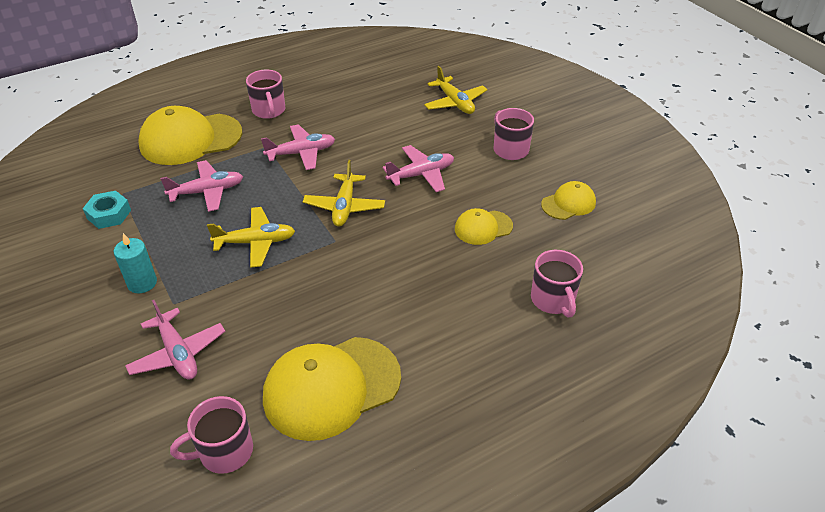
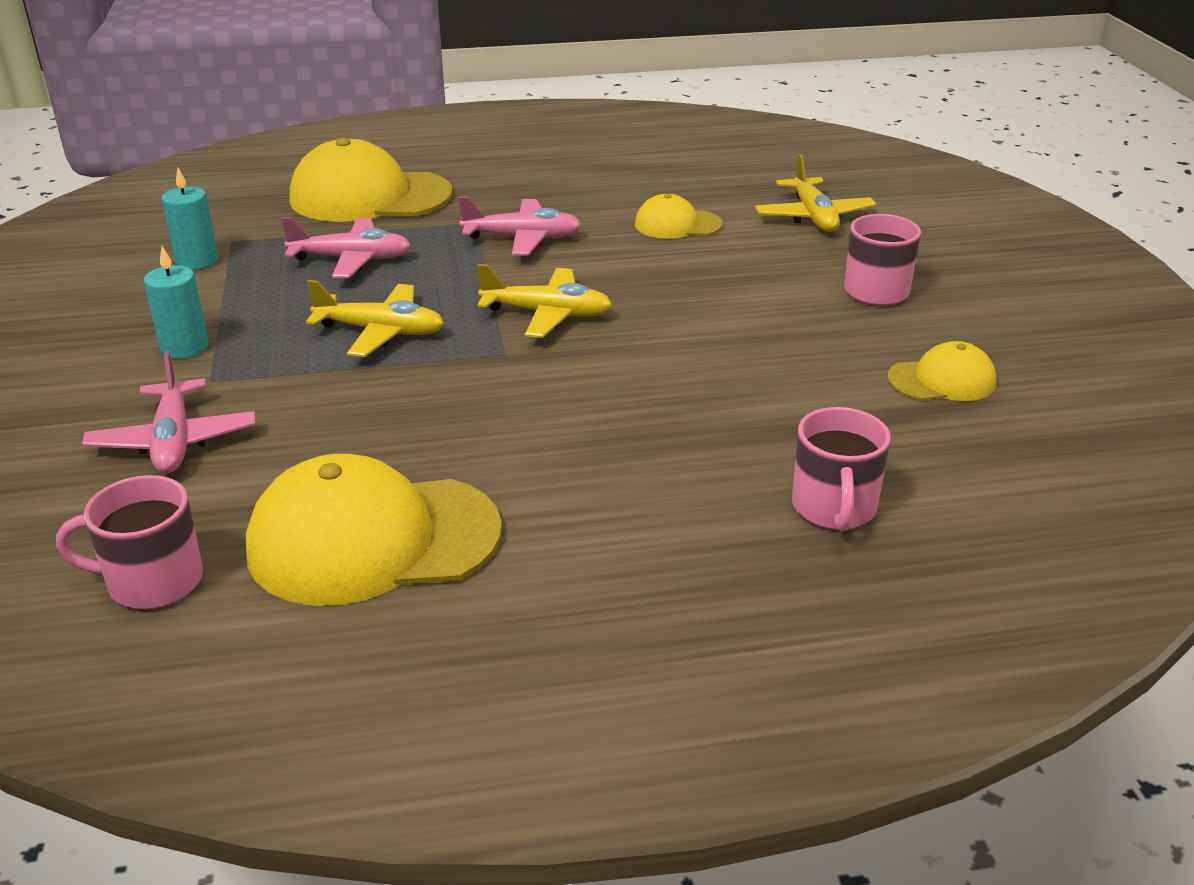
camera: 20 degrees right, 10 degrees down
turquoise nut [83,191,131,229] -> turquoise candle [161,167,218,270]
pink mug [246,70,286,119] -> none
yellow plane [303,160,385,227] -> yellow plane turned 105 degrees counterclockwise [477,264,612,338]
pink plane [383,145,454,192] -> none
yellow cap [455,208,513,245] -> yellow cap moved to [635,194,722,239]

